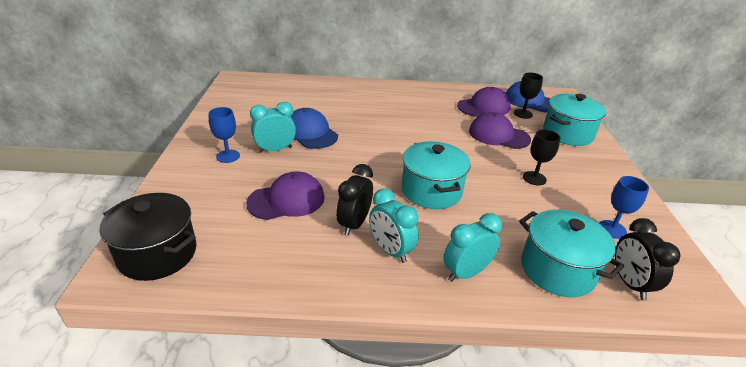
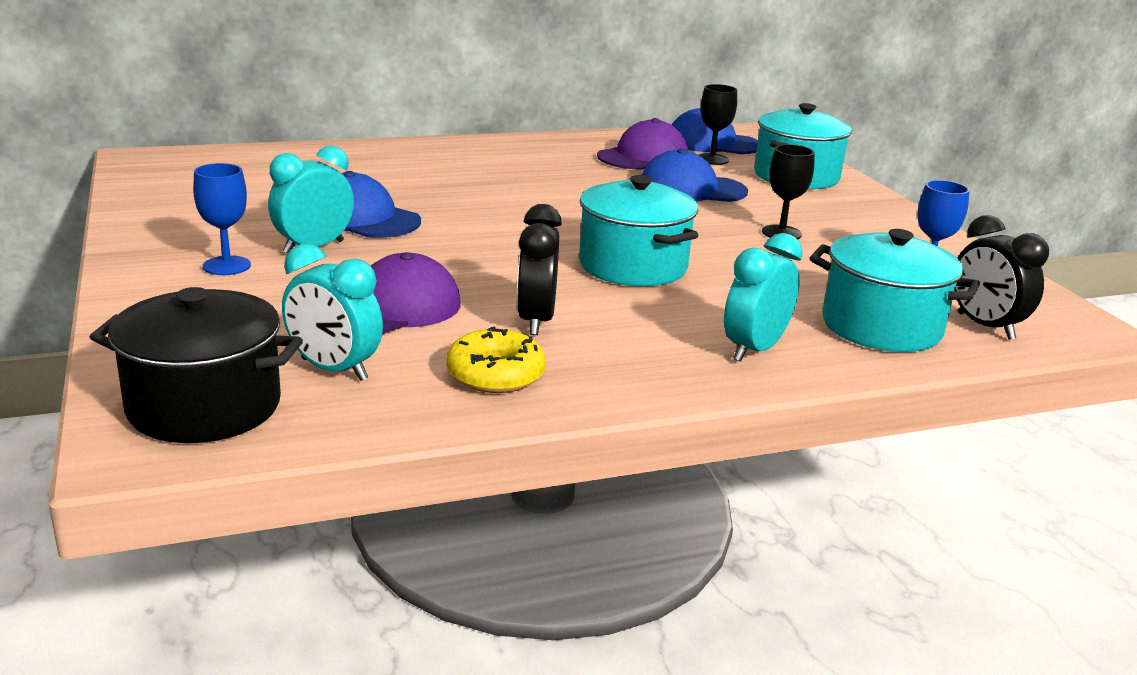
camera: 20 degrees left, 10 degrees down
turquoise clock [369,188,418,263] -> turquoise clock moved to [282,243,383,381]
purple cap [469,112,531,149] -> blue cap [641,148,748,202]
none -> yellow donut [446,326,546,393]

